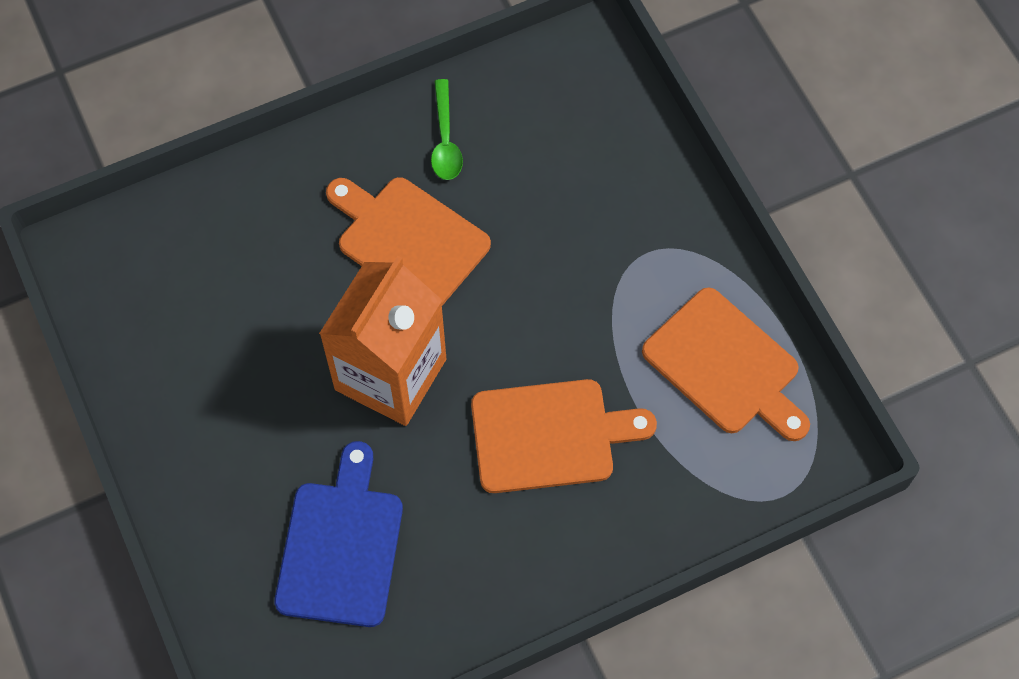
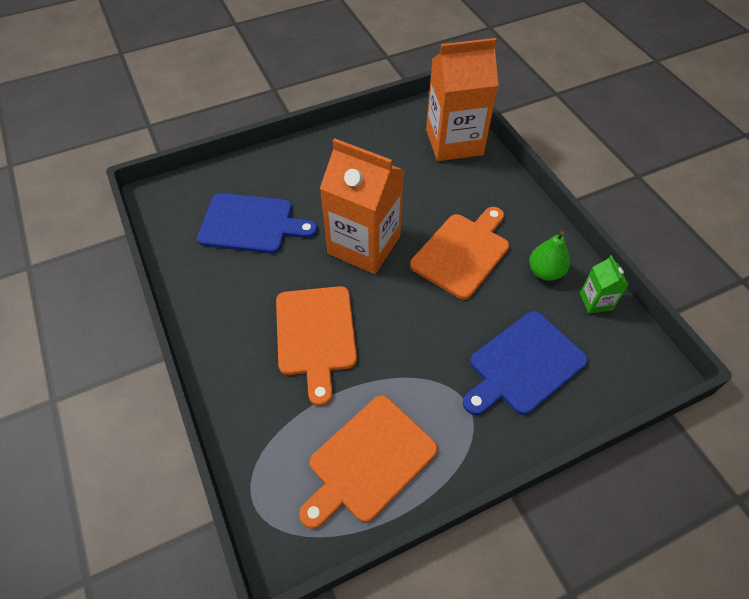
camera: 90 degrees right, 10 degrees down
green spoon [431,79,463,180] -> green pear [529,231,570,281]
none -> orange carton [426,38,499,161]
none -> blue cutting board [463,311,588,415]
none -> green carton [580,255,629,314]

